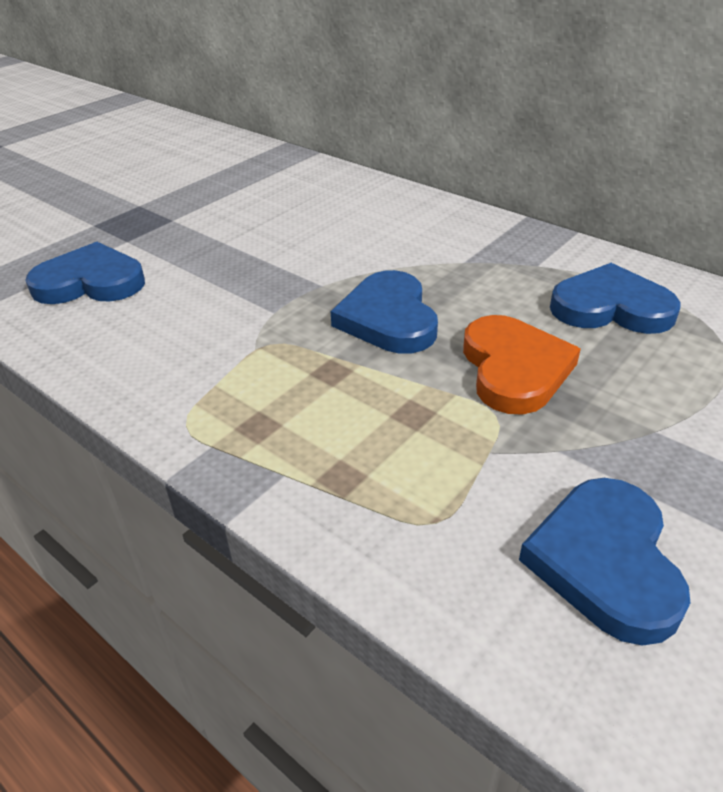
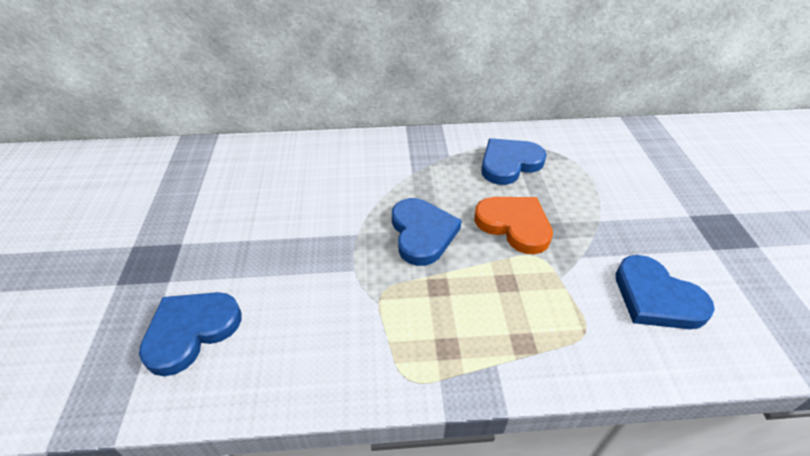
camera: 45 degrees left, 5 degrees up
blue heart [331,270,438,354] -> blue heart turned 135 degrees counterclockwise [392,198,462,266]

